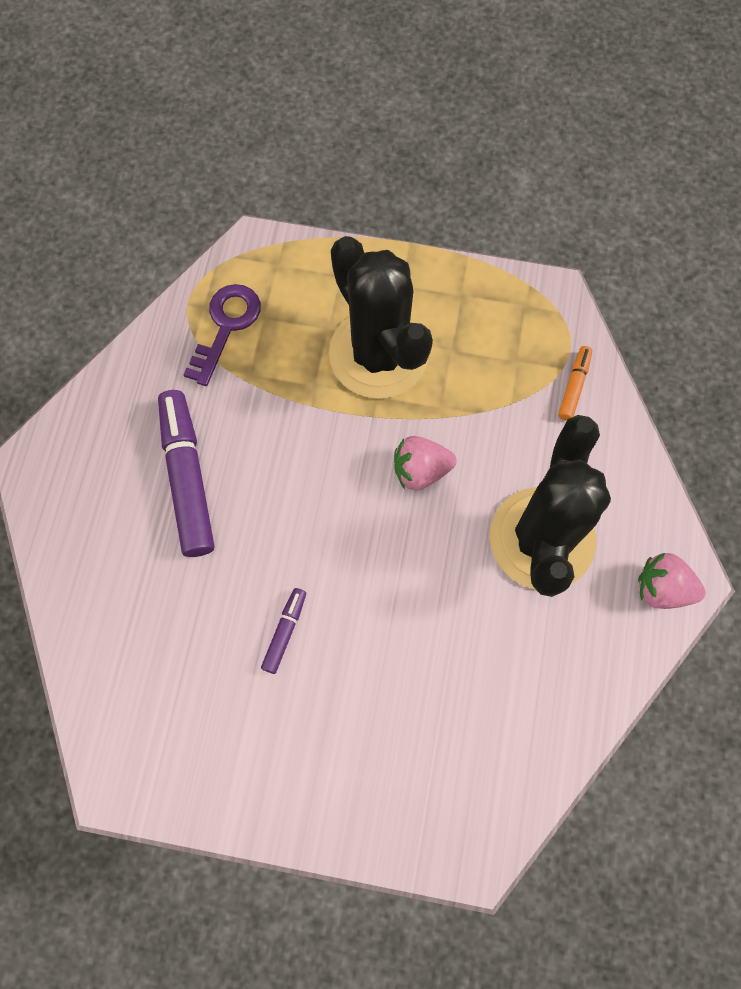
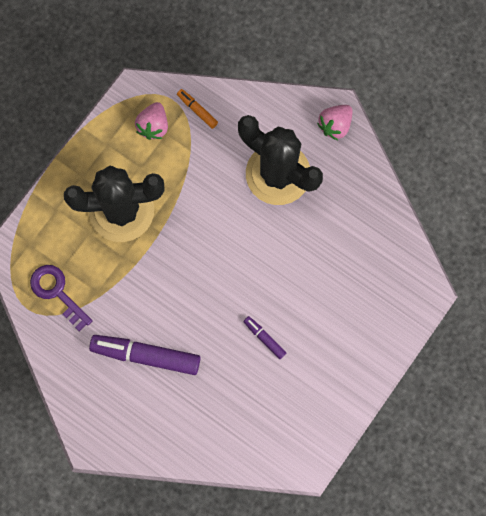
camera: 65 degrees left, 5 degrees up
pink strawberry [394,436,457,491] -> pink strawberry moved to [135,102,168,140]

